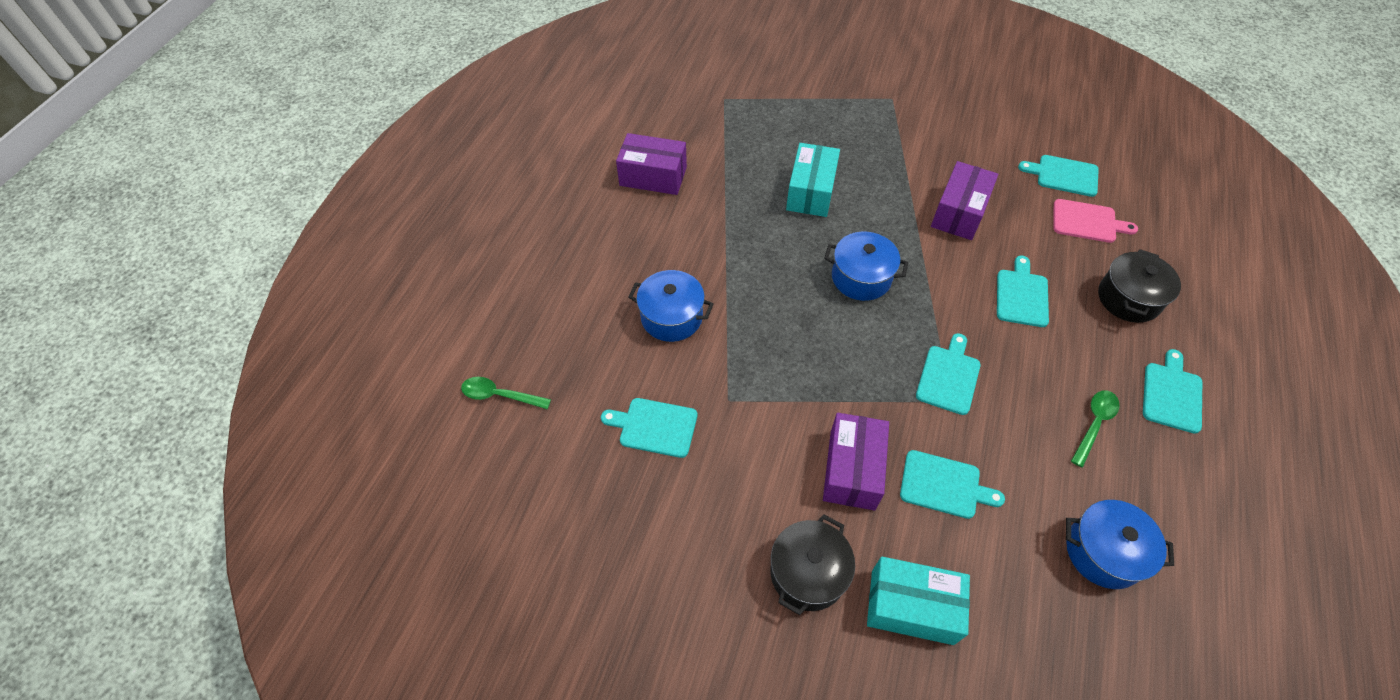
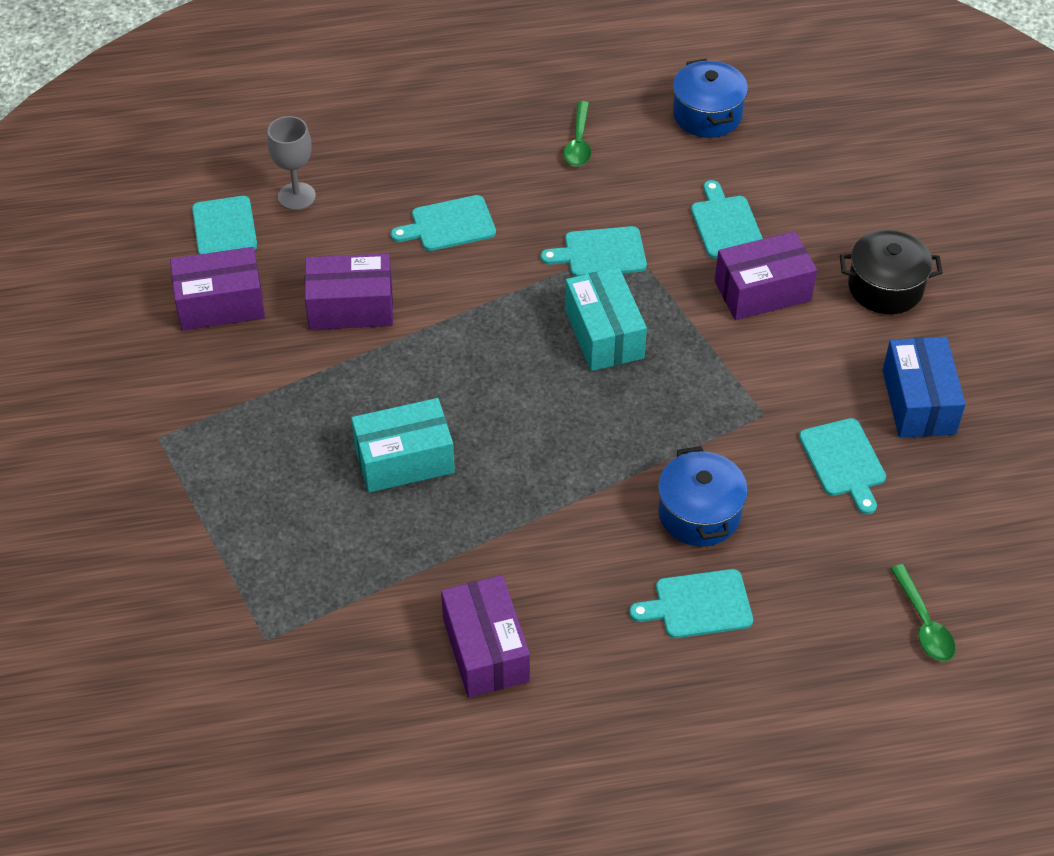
camera: 120 degrees left, 5 degrees down
blue pot [824,232,908,301] -> none
turquoise box [867,557,970,645] -> turquoise box moved to [565,267,647,371]
pink cutting board [1054,199,1138,243] -> grey goblet [267,116,316,210]
green spoon [1071,390,1120,468] -> green spoon turned 90 degrees counterclockwise [563,101,591,167]
black pot [1098,249,1181,323] -> none
turquoise cutting board [1143,349,1202,434] -> turquoise cutting board moved to [629,569,753,638]
none -> purple box [170,247,265,331]
none -> blue box [882,337,966,438]

